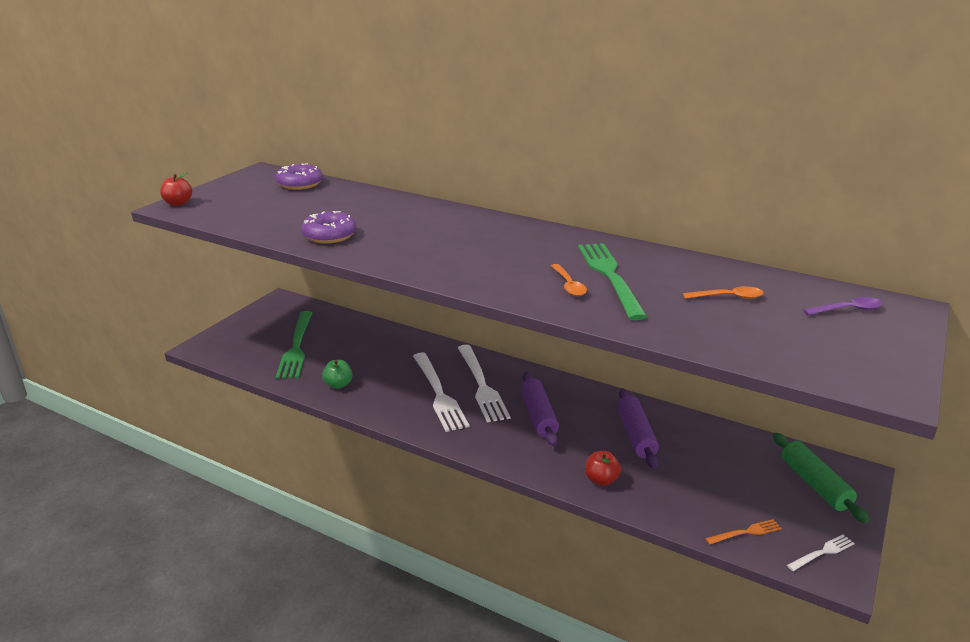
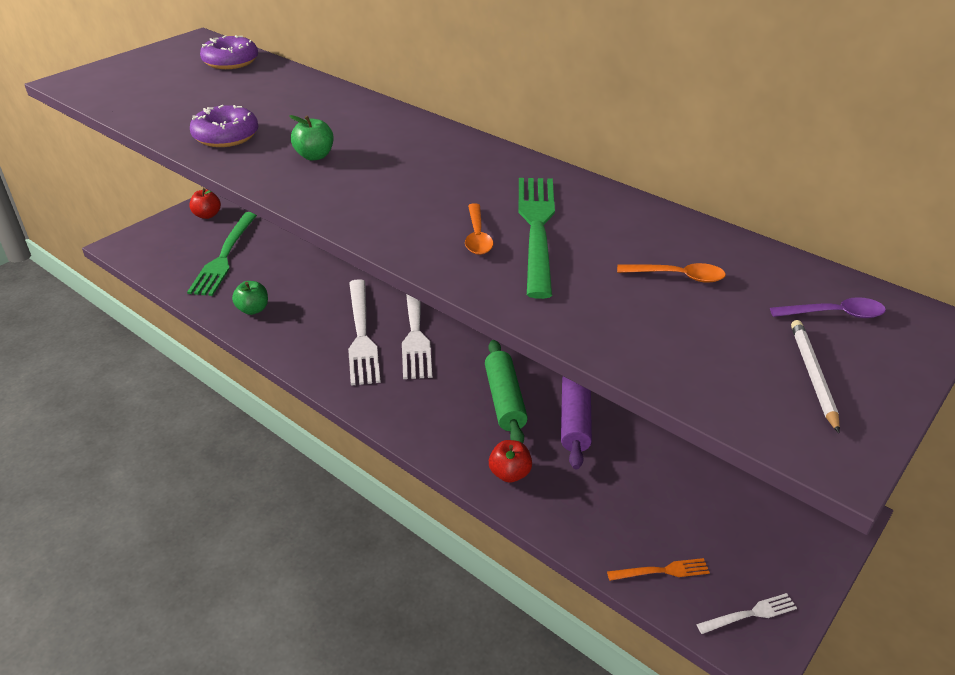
camera: 10 degrees right, 10 degrees up
red apple [160,173,192,206] -> red apple moved to [189,188,221,219]
purple rolling pin [521,372,559,446] -> none
green rolling pin [773,433,870,523] -> green rolling pin moved to [485,340,528,443]
none -> green apple [289,115,334,161]
none -> white pencil [791,320,840,433]

